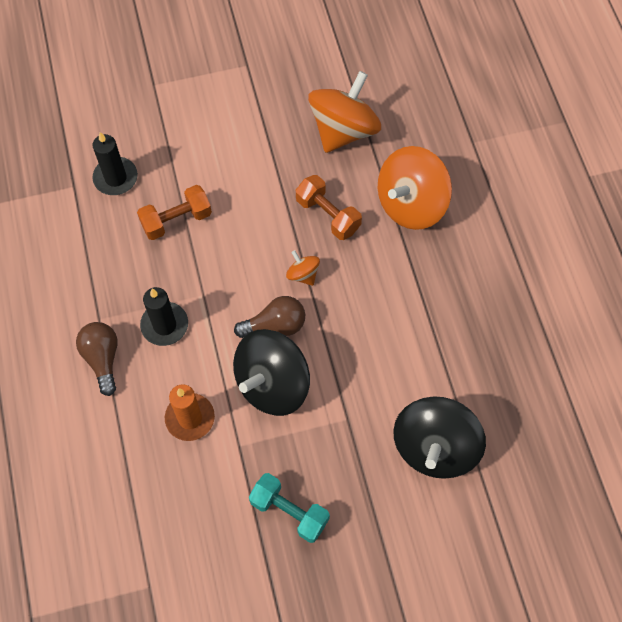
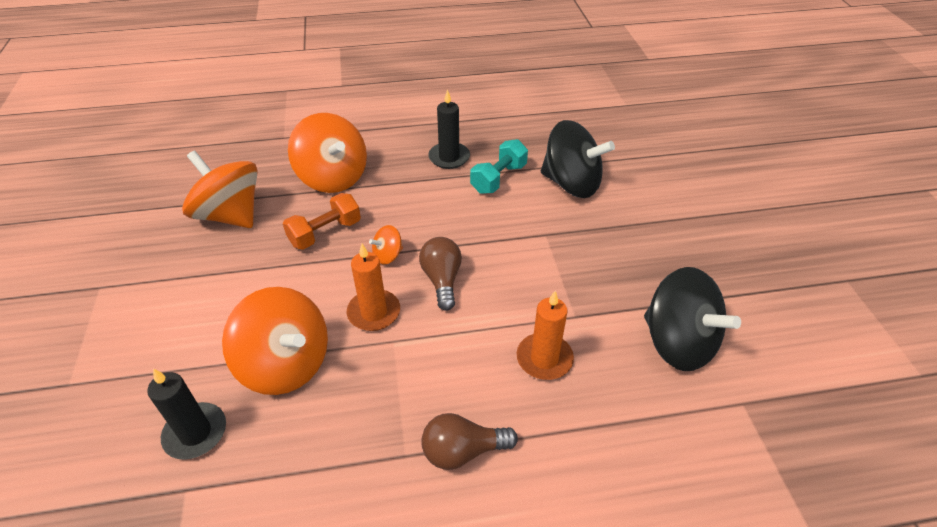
camera: 85 degrees left, 20 degrees down
orange dumbbell [137,185,212,240] -> orange spinning top [222,287,328,395]
black candle [140,287,188,346] -> black candle moved to [428,89,470,169]
black spinning top [233,329,310,416] -> black spinning top moved to [644,267,741,371]
turquoise dumbbell [249,473,330,543] -> turquoise dumbbell moved to [470,139,528,194]
none -> orange candle [347,244,400,331]

